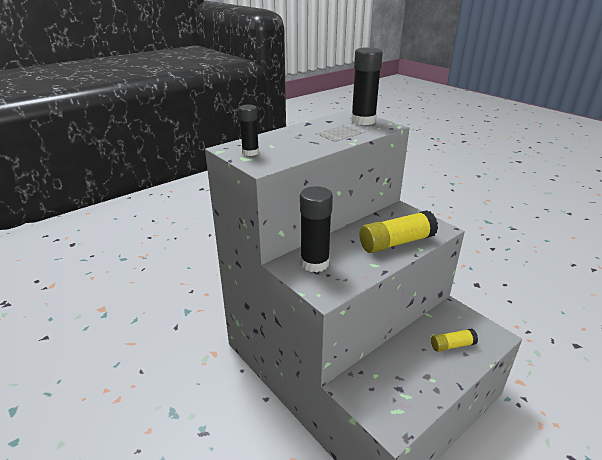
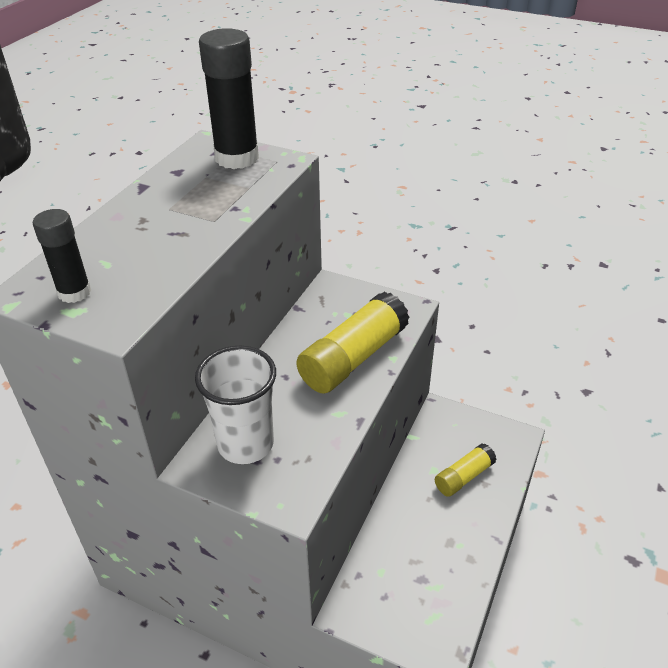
camera: 25 degrees left, 10 degrees up
black glue stick [300,186,333,272] -> white cup [195,346,276,464]

